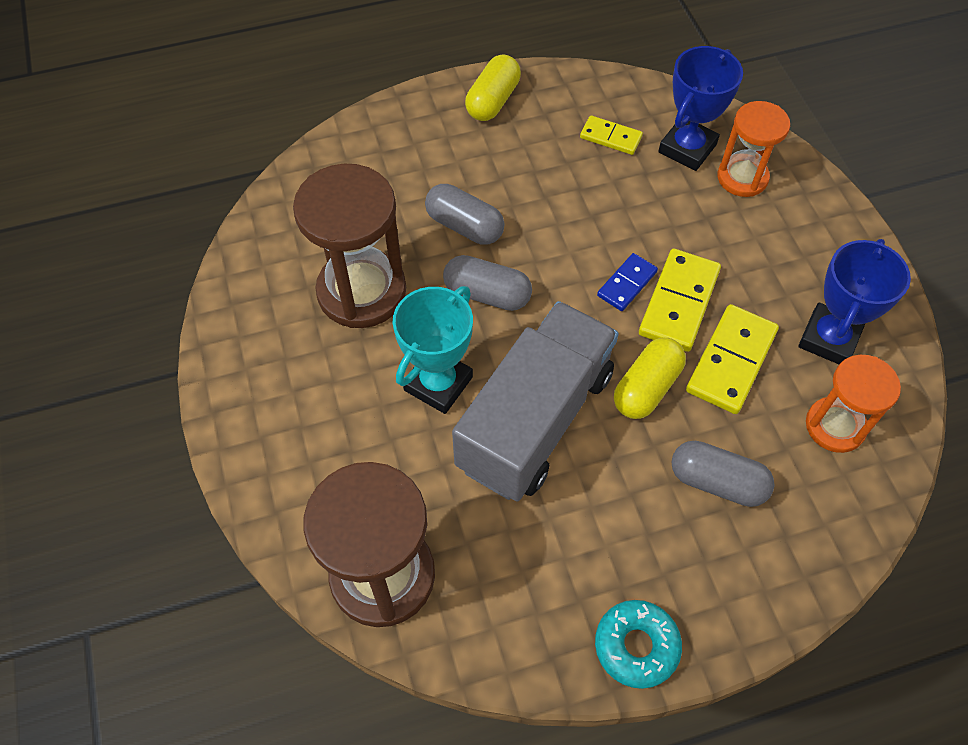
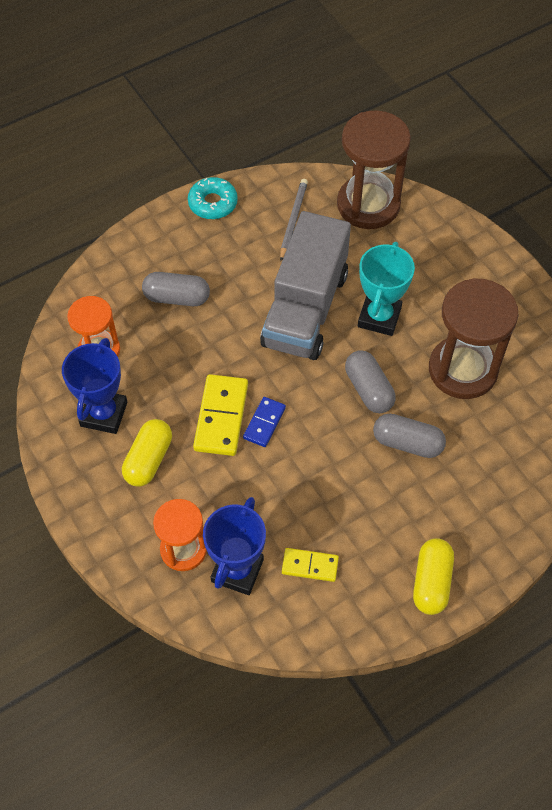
camera: 165 degrees right, 0 degrees up
grey capsule [443,255,532,311] -> grey capsule turned 60 degrees clockwise [345,350,396,413]
yellow capsule [614,338,686,419] -> yellow capsule moved to [122,419,172,487]
yellow domino [686,304,779,414] -> none
none -> grey pencil [280,179,308,261]

